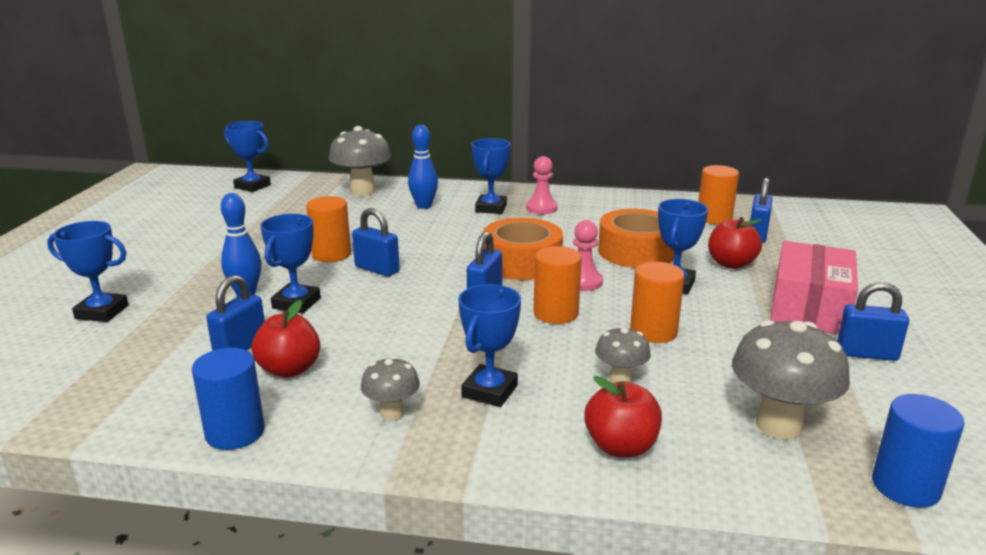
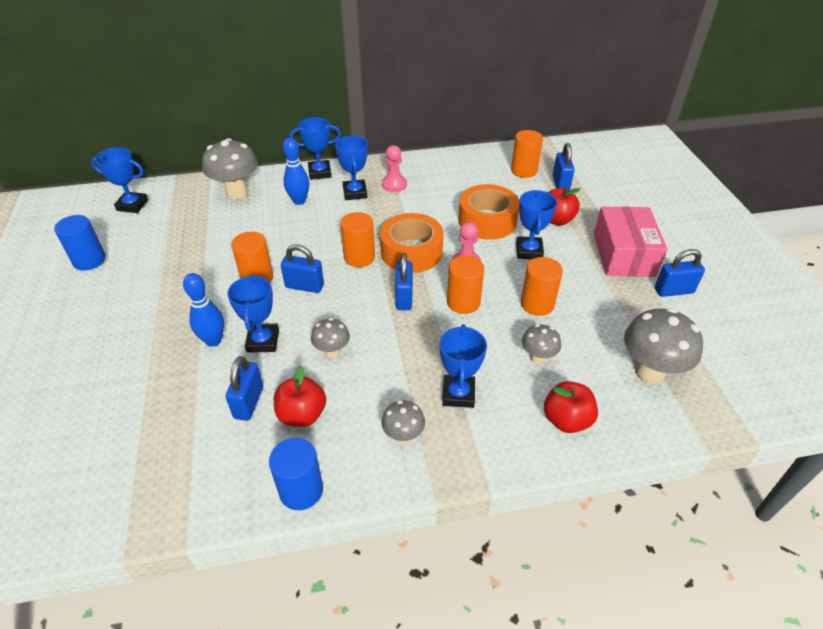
camera: 20 degrees left, 20 degrees up
blue trophy [47,221,129,322] -> blue trophy moved to [290,117,341,180]
blue cylinder [872,394,965,508] -> blue cylinder moved to [54,215,106,270]
none -> grey mushroom [311,318,350,358]
none -> orange cylinder [340,212,375,267]

